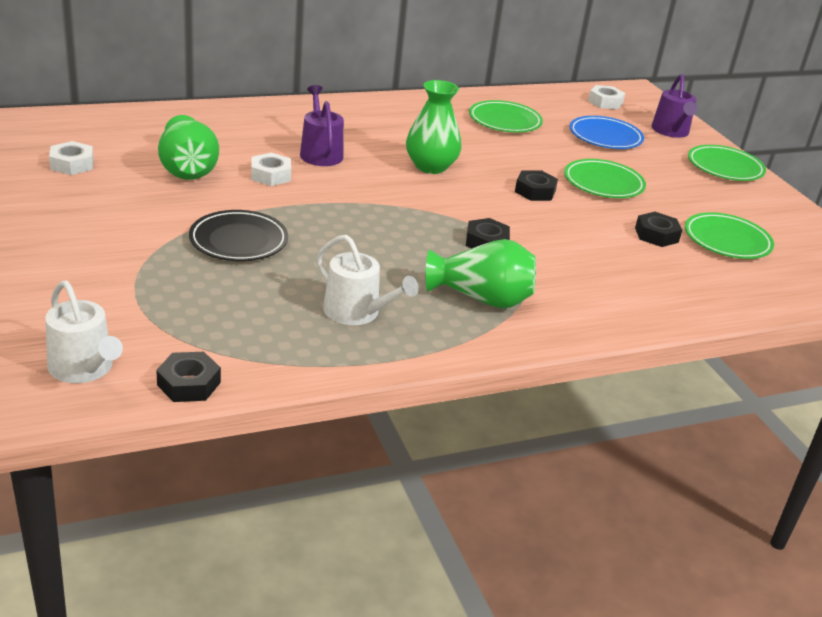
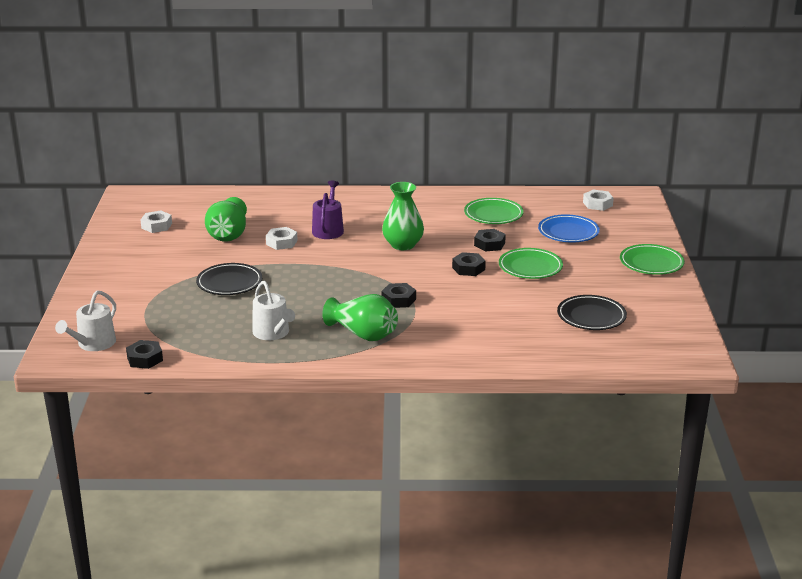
camera: 25 degrees right, 5 degrees down
white watering can [45,281,123,383] -> white watering can turned 45 degrees clockwise [55,291,116,351]
black nut [635,212,682,247] -> black nut moved to [474,229,506,252]
purple watering can [651,74,698,138] -> none
green plate [685,212,774,259] -> black plate [557,295,627,330]

